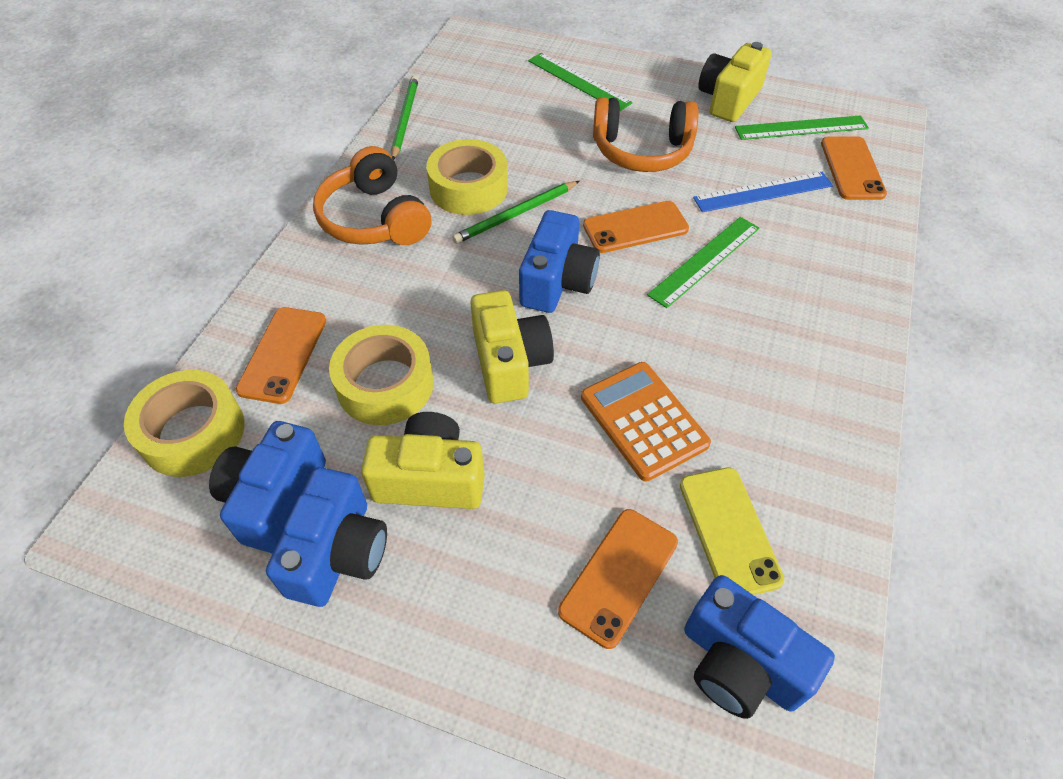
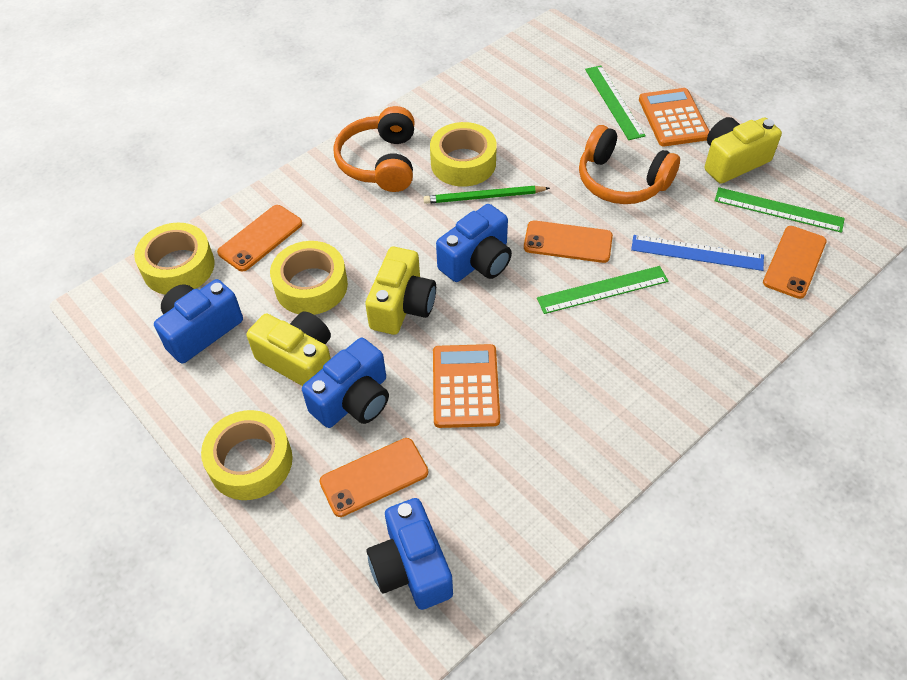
camera: 30 degrees right, 0 degrees up
blue camera [266,467,387,607] -> blue camera moved to [302,338,389,428]
green pencil [391,75,419,160] -> none
yellow phone [680,468,785,595] -> none
none -> yellow tape [201,410,293,500]
none -> orange calculator [639,88,710,146]

